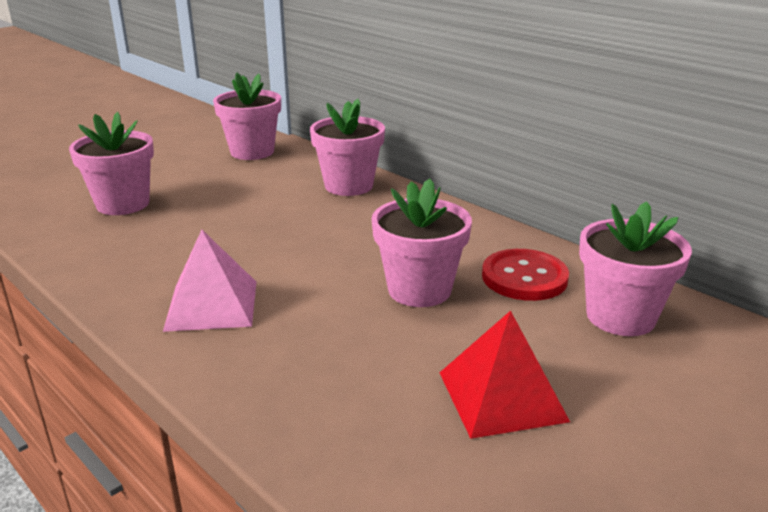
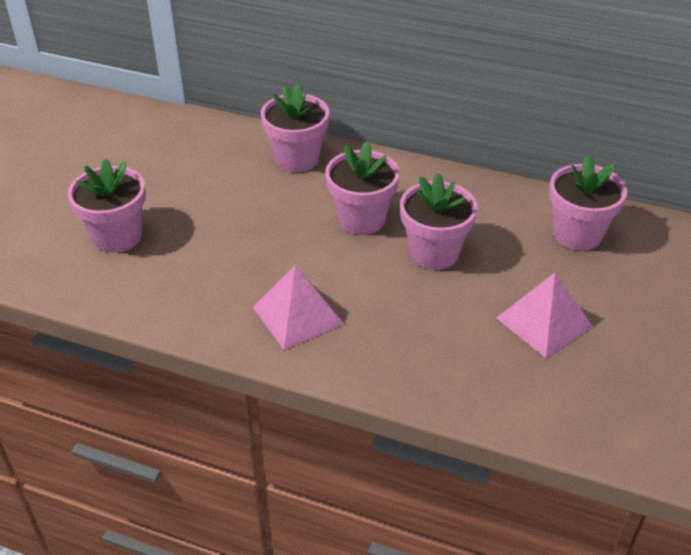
camera: 25 degrees left, 15 degrees up
pink flower pot [213,73,281,160] -> pink flower pot moved to [325,141,400,235]
red pyramid [440,311,570,439] -> pink pyramid [496,272,593,358]
red button [482,249,569,301] -> none

